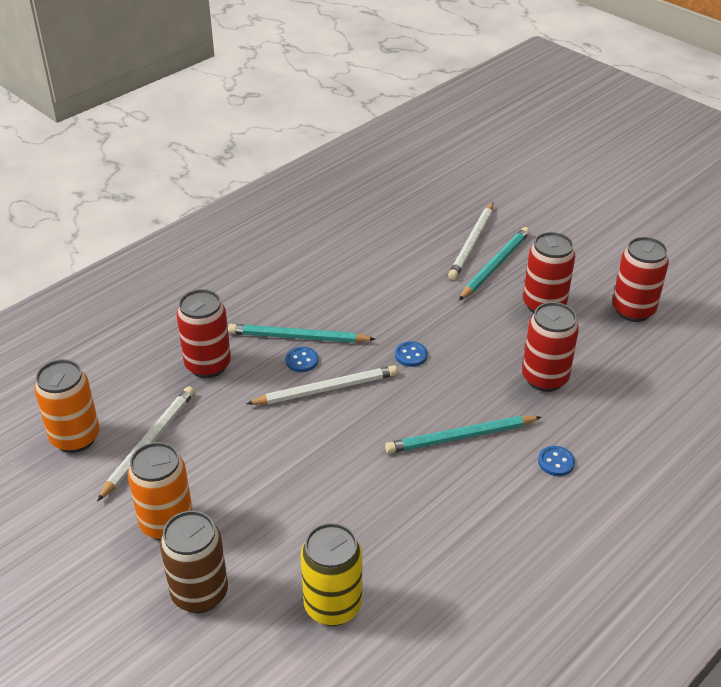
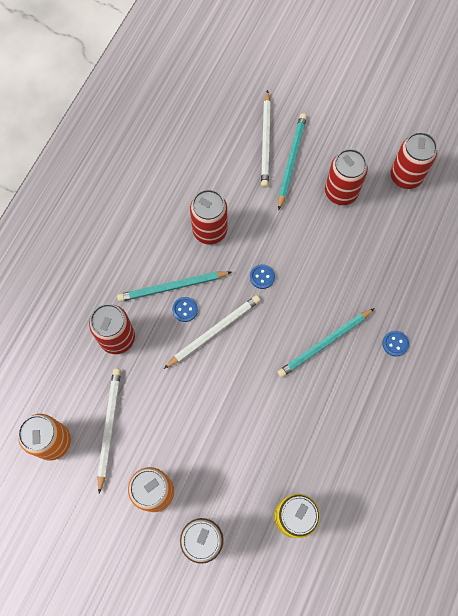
camera: 20 degrees left, 30 degrees up
red can [522,302,579,392] -> red can moved to [190,190,227,244]

